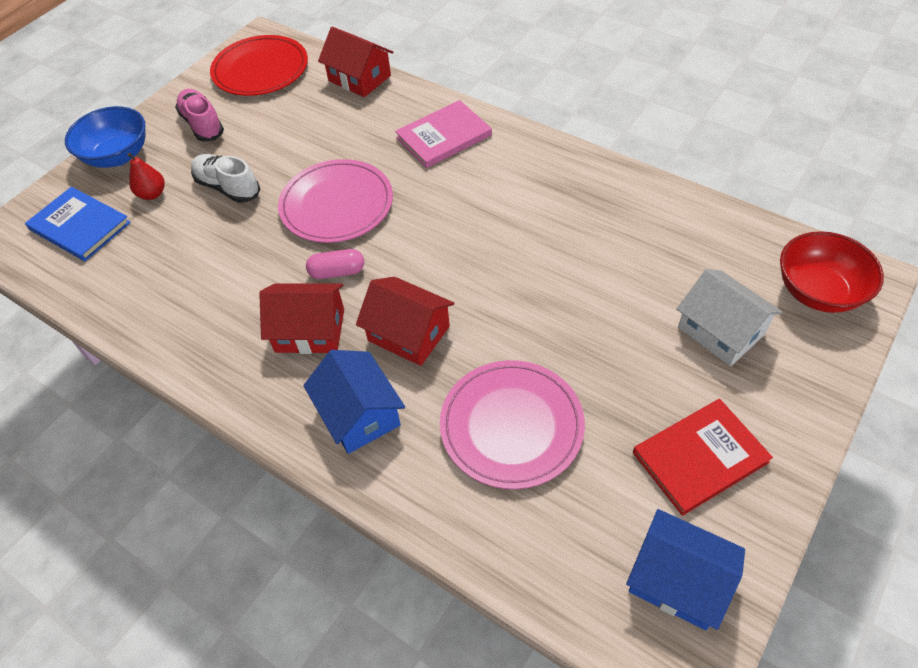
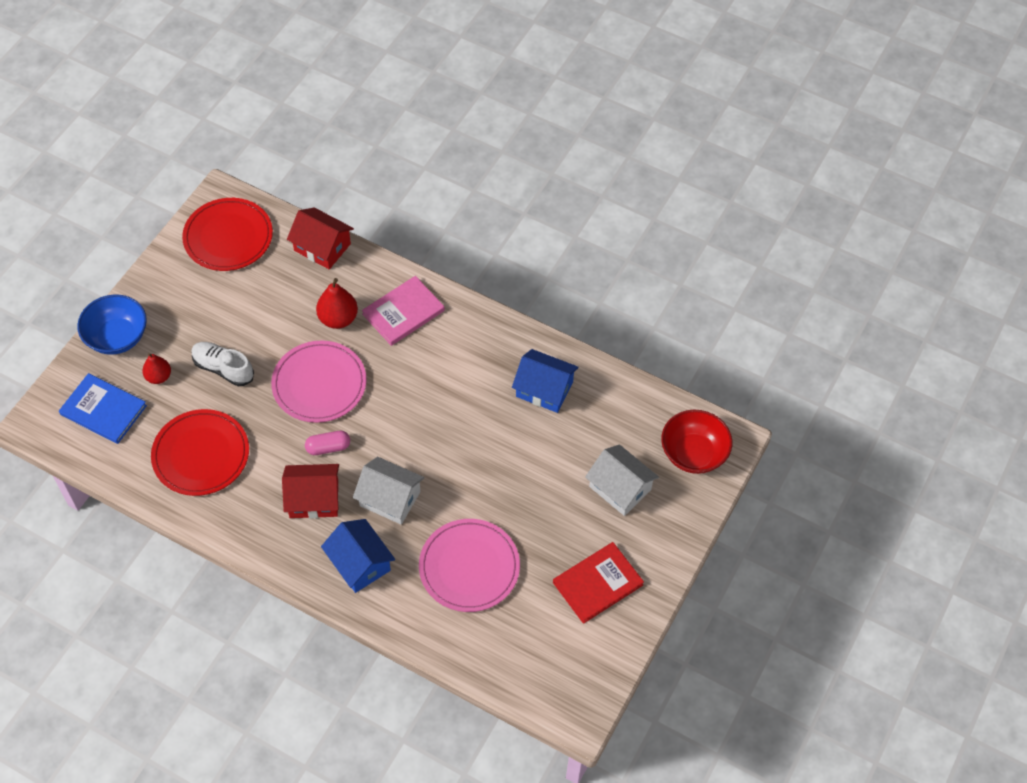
camera: 10 degrees left, 5 degrees up
pink shoe [175,89,224,142] -> none
red house [356,277,454,366] -> white house [353,457,424,525]
blue house [626,509,745,630] -> blue house moved to [512,349,579,413]
none -> red plate [151,409,249,496]
none -> red pear [316,278,358,329]

